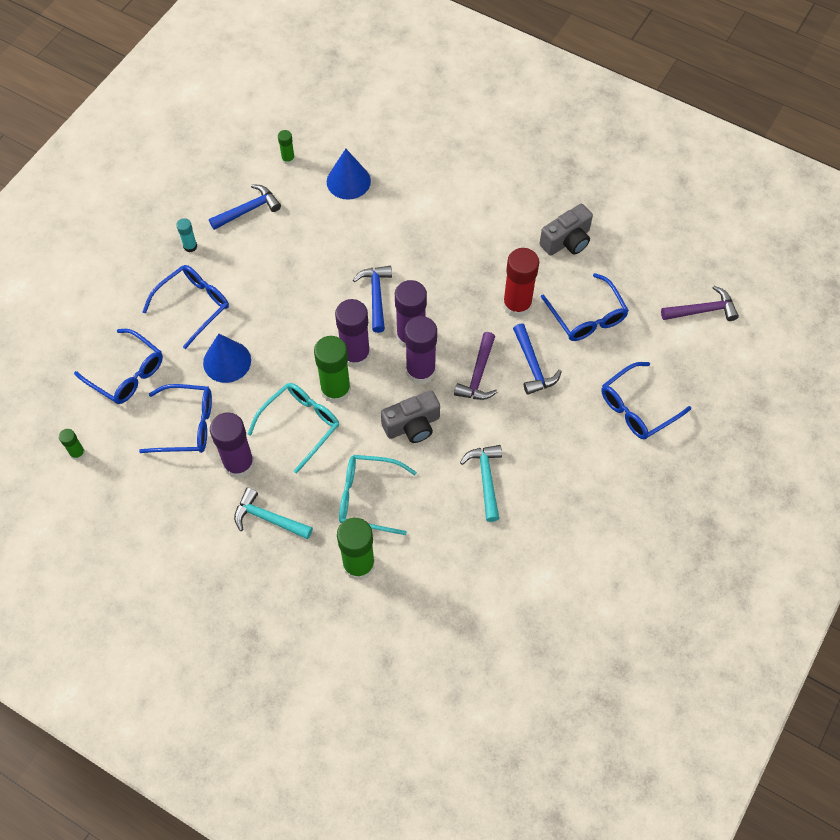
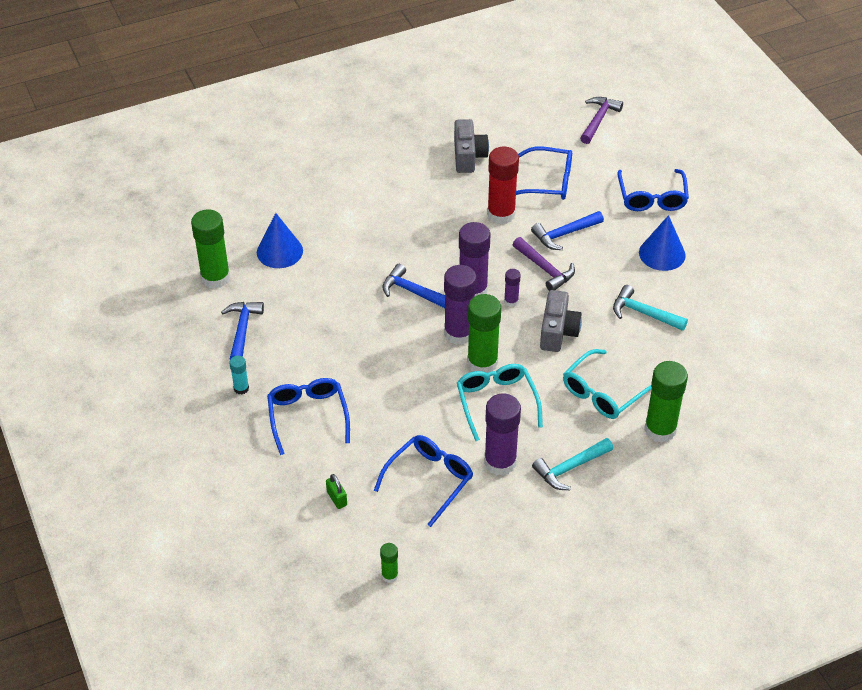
camera: 55 degrees left, 15 degrees down
blue glasses [74,329,163,404] -> green padlock [326,474,347,509]
blue cone [203,334,251,383] -> blue cone moved to [639,215,686,271]
green glue stick [278,130,295,165] -> green glue stick [191,209,230,289], size x2.04
purple glue stick [405,316,437,385] -> purple glue stick [504,269,521,307], size x0.49
blue hammer [513,324,562,395] -> blue hammer turned 135 degrees clockwise [531,211,604,250]

